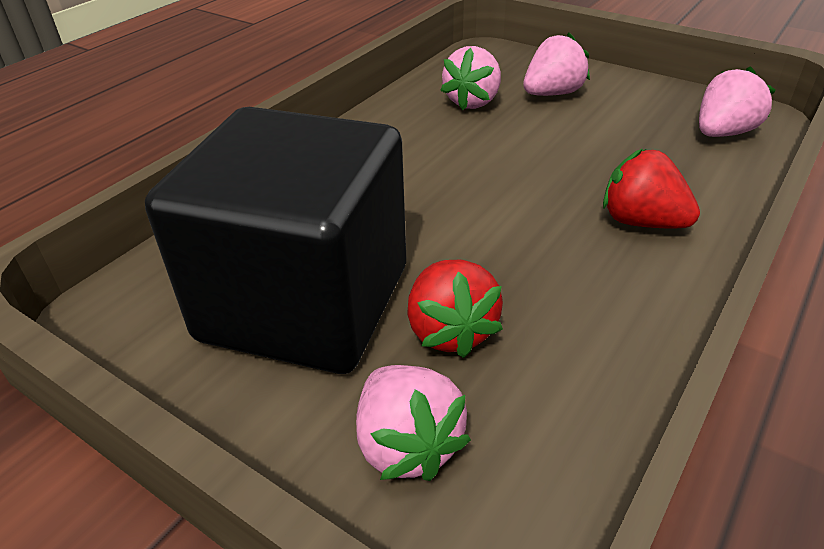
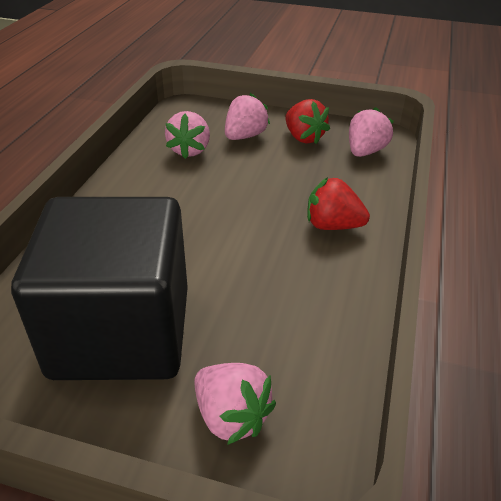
camera: 20 degrees left, 0 degrees up
red strawberry [407,260,503,358] -> red strawberry moved to [285,99,330,144]

